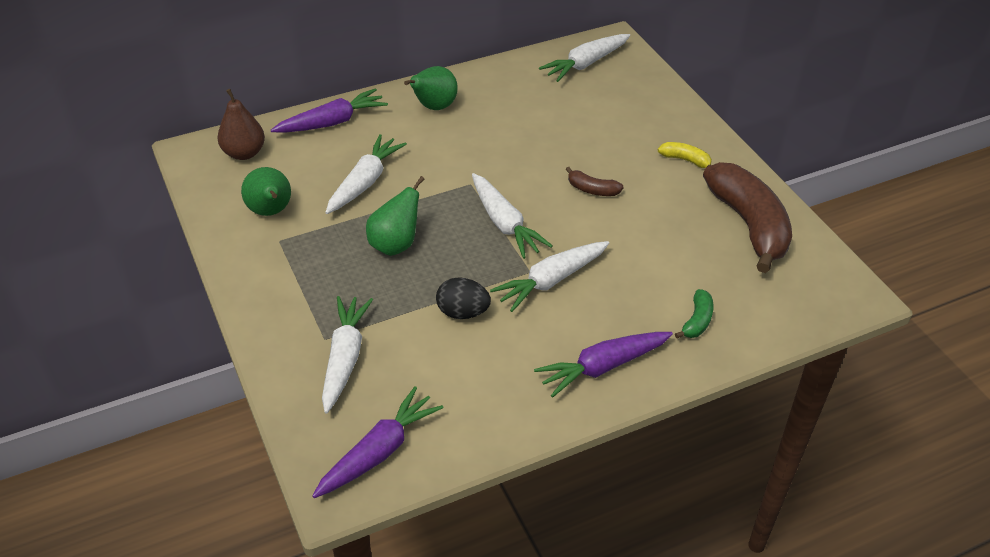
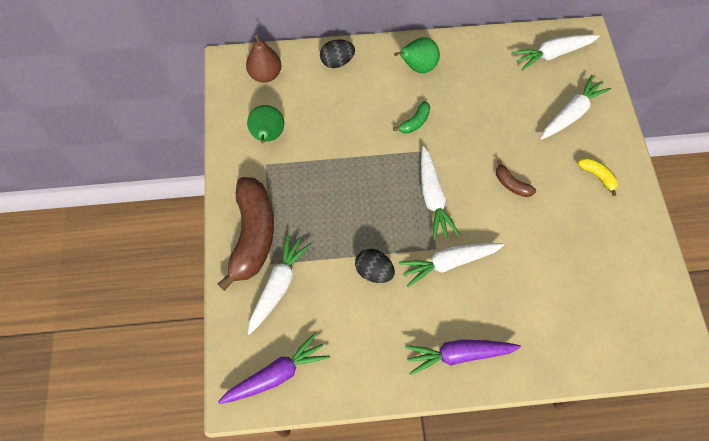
camera: 20 degrees right, 20 degrees up
purple carrot [271,88,388,133] -> black egg [320,39,355,68]
white carrot [325,134,407,214] -> white carrot moved to [541,75,611,139]
green pear [366,176,425,256] -> none
green banana [675,289,714,338] -> green banana moved to [393,101,430,134]
brown banana [703,162,792,273] -> brown banana moved to [218,177,274,291]

